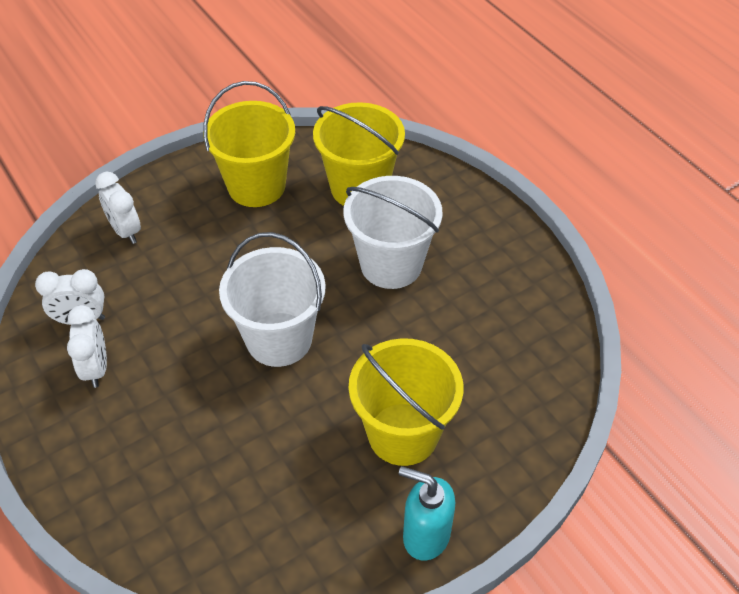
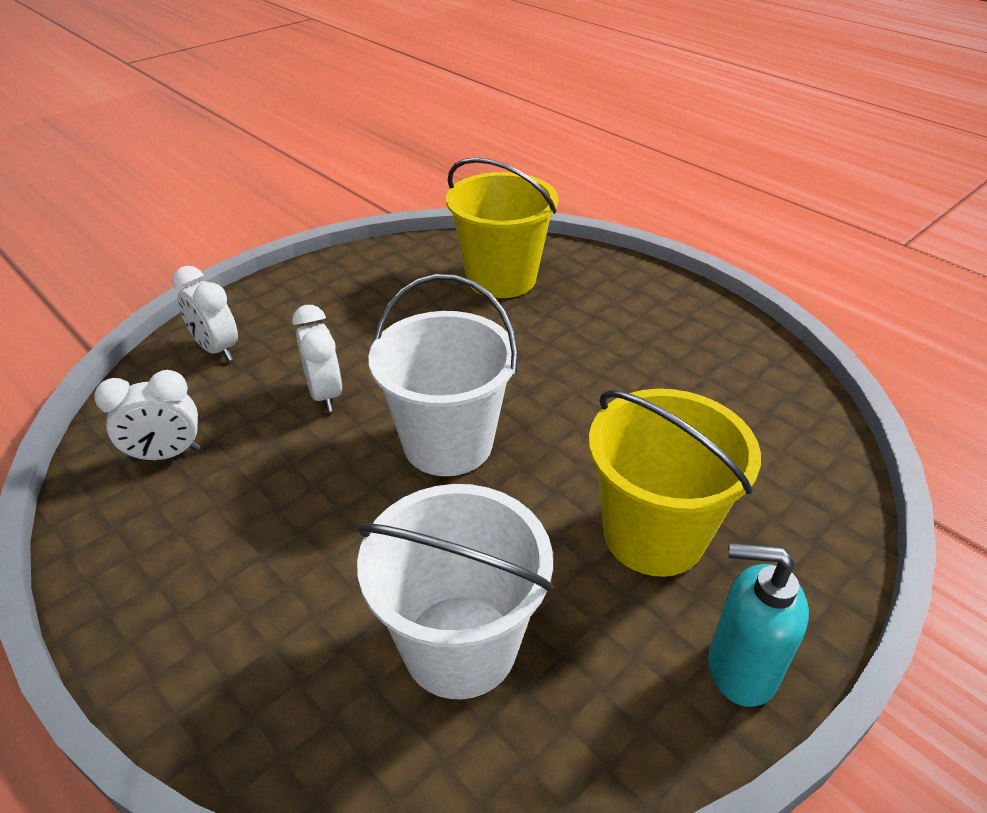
camera: 10 degrees left, 10 degrees down
white clock [67,305,107,388] -> white clock moved to [292,305,342,412]
yellow bucket [203,81,295,207] -> none
white bucket [343,176,442,289] -> white bucket moved to [357,484,553,700]

